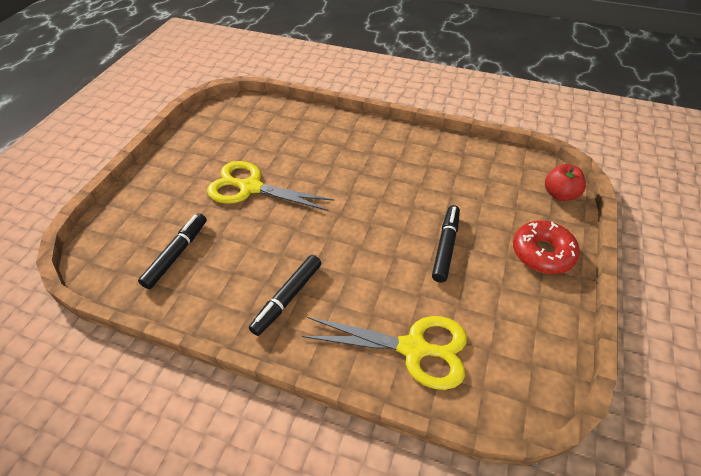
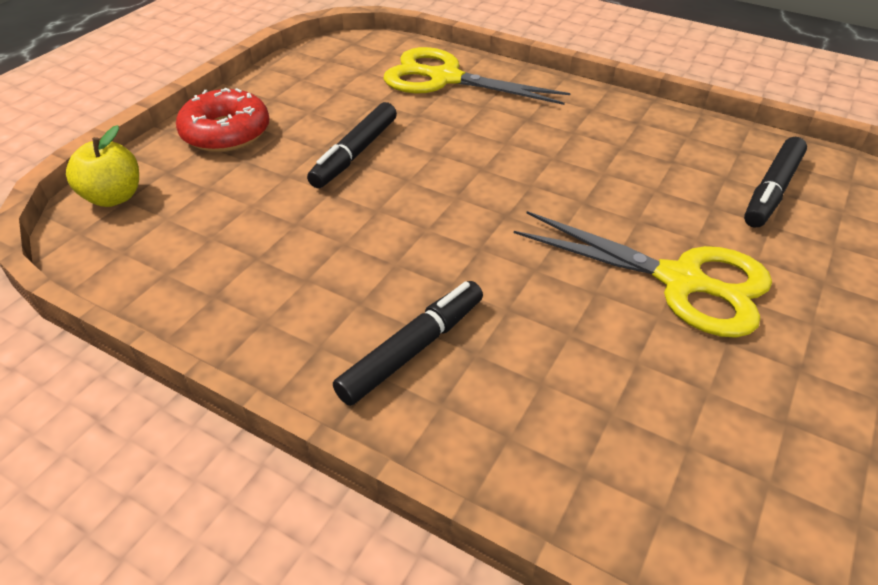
camera: 170 degrees left, 5 degrees down
black marker [249,255,321,336] -> black marker moved to [333,281,483,406]
red apple [545,164,586,201] -> yellow apple [66,125,139,207]

